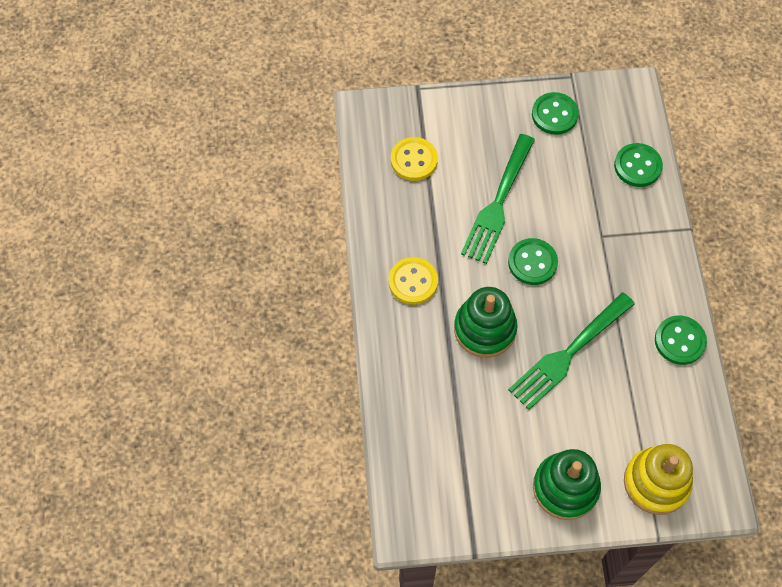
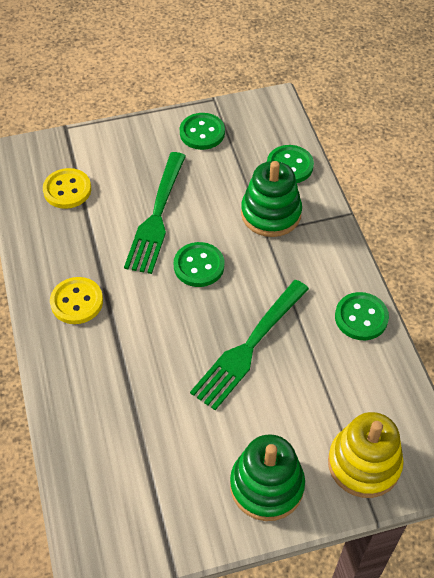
camera: 10 degrees left, 10 degrees down
green stacking toy [454,287,518,358] -> green stacking toy moved to [241,161,302,237]

